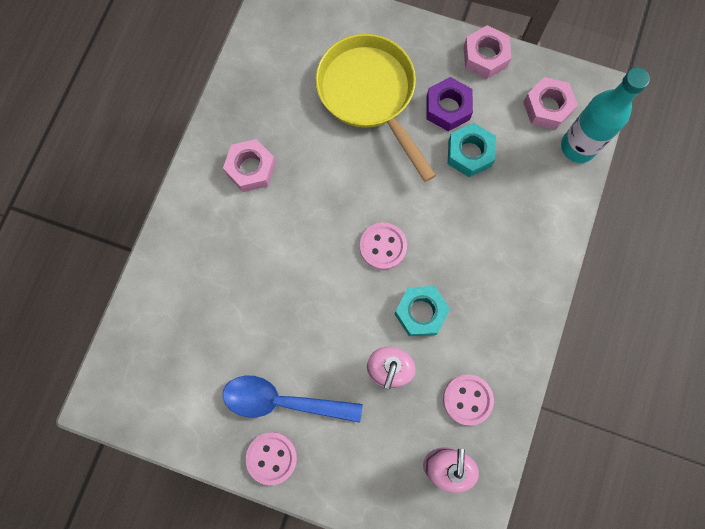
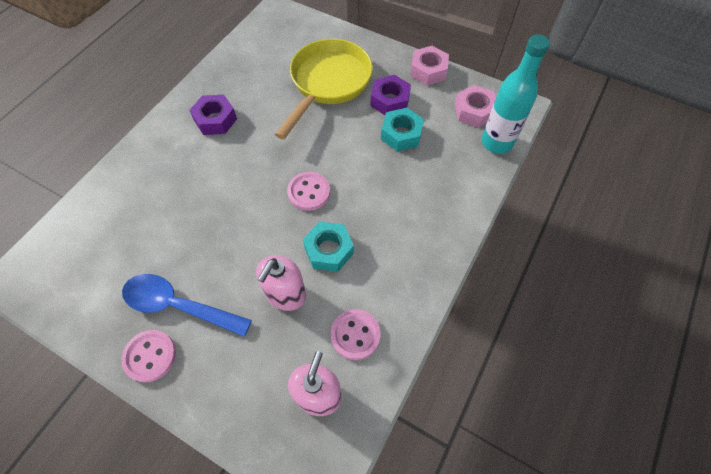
camera: 10 degrees right, 15 degrees down
pink nut [223,139,276,192] -> purple nut [189,95,237,135]
yellow pan [315,34,436,182] -> yellow pan turned 45 degrees clockwise [274,39,373,140]

